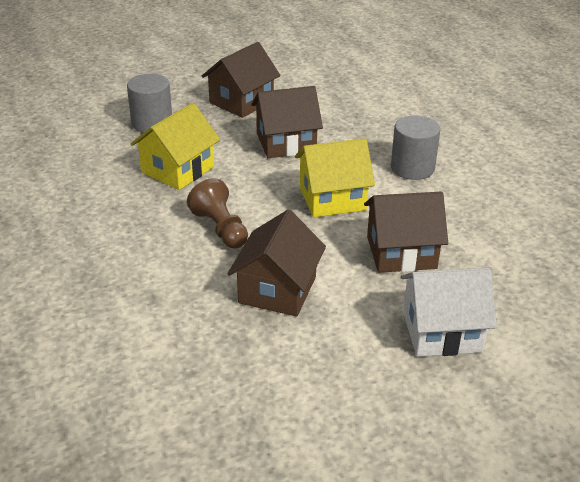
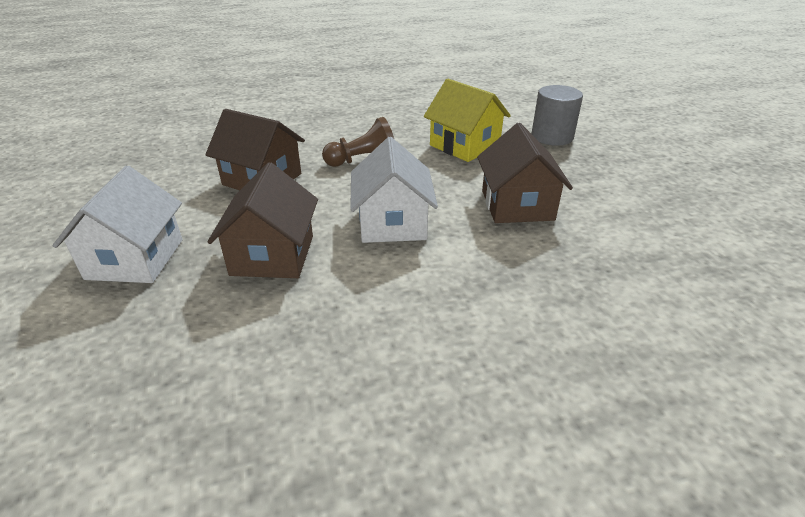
camera: 100 degrees right, 0 degrees up
brown house [202,42,280,118] -> none
yellow house [295,138,375,217] -> white house [350,137,438,243]
grey cylinder [391,115,440,180] -> none

